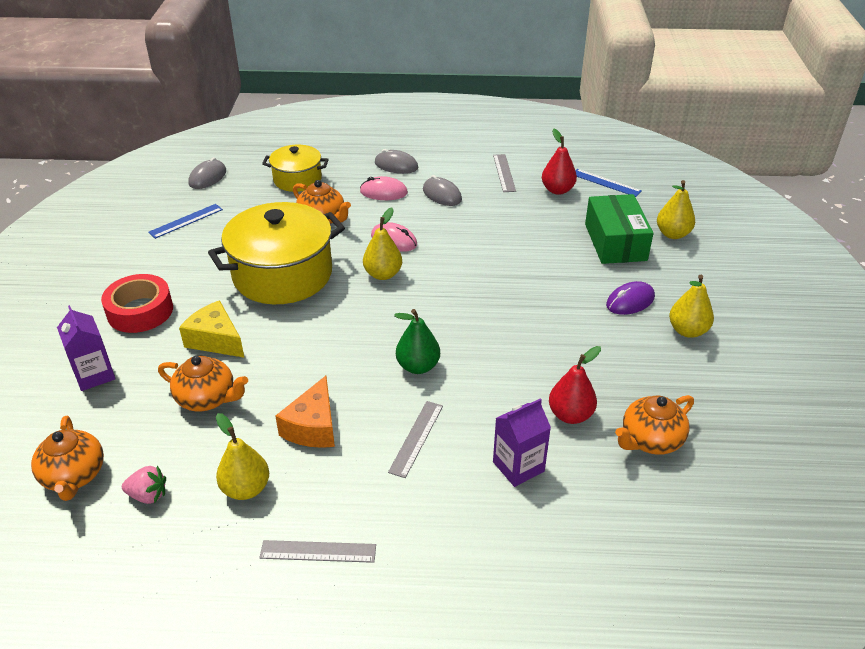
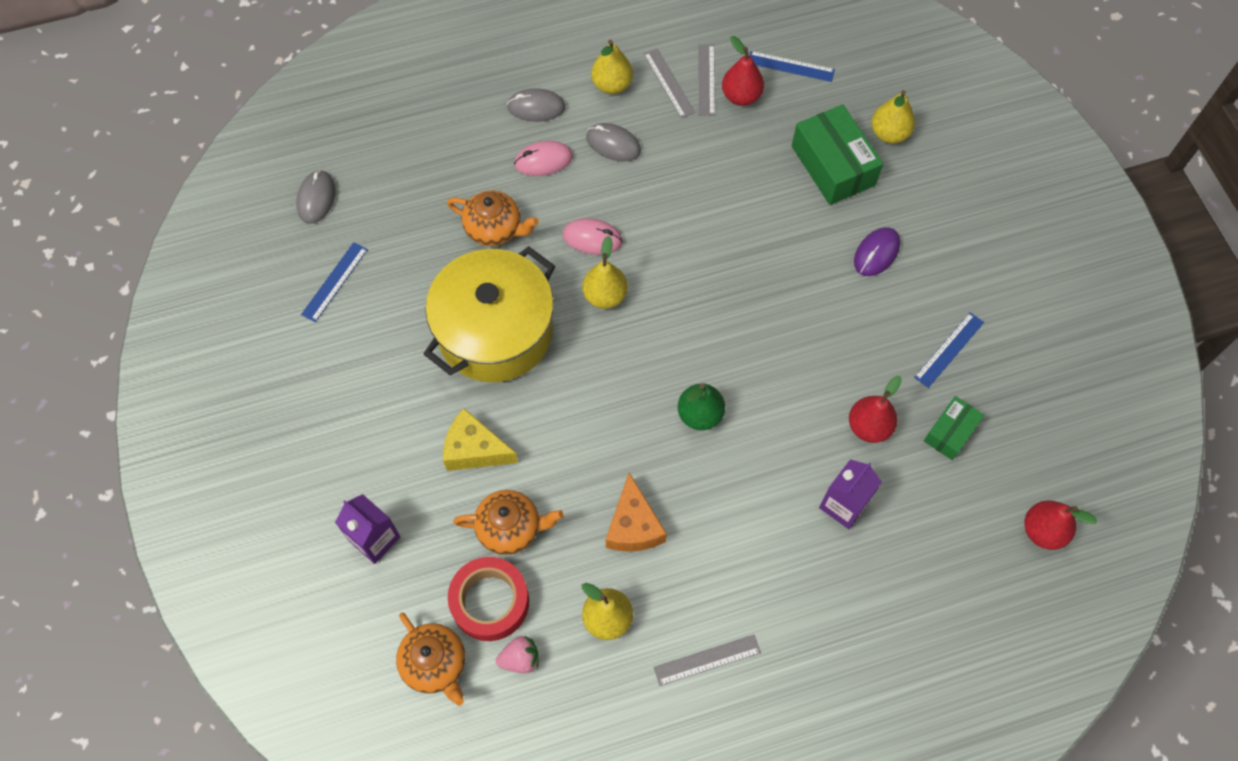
camera: 20 degrees left, 25 degrees up
red tape [101,274,173,333] -> red tape moved to [448,557,529,641]
yellow pot [262,145,329,192] -> none
grey ruler [388,401,443,478] -> grey ruler moved to [699,44,715,116]
orange teapot [615,395,694,455] -> green box [924,396,984,460]
yellow pear [669,275,714,338] -> yellow pear moved to [591,40,633,94]
none -> blue ruler [914,312,984,388]
none -> red pear [1025,501,1097,550]

